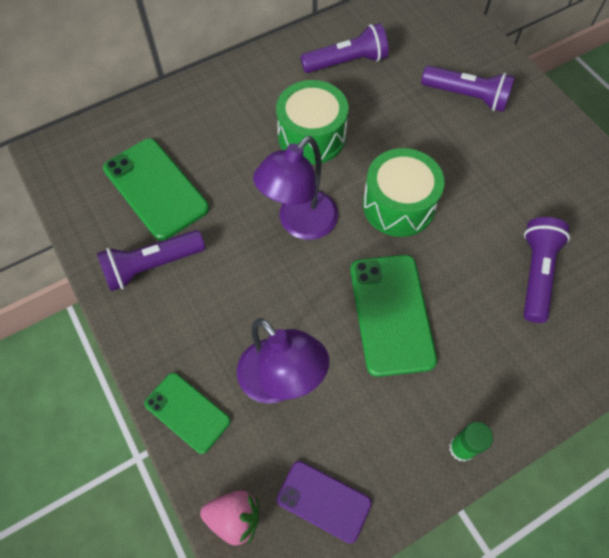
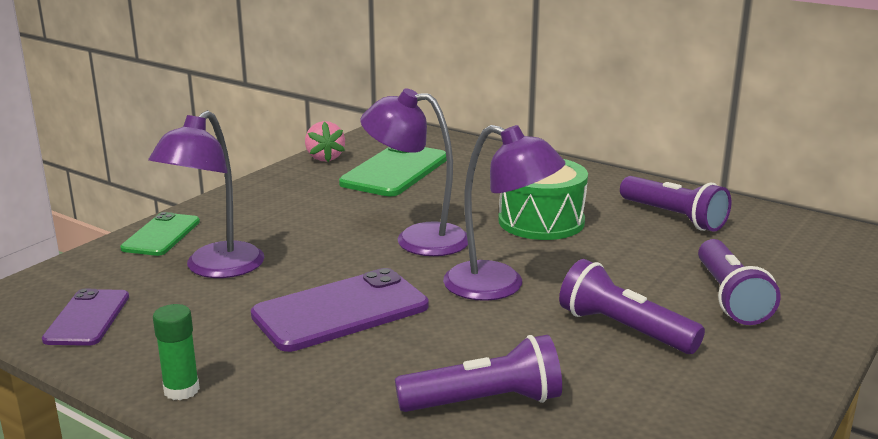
camera: 65 degrees right, 40 degrees down
purple flashlight [97,230,205,291] -> purple flashlight moved to [559,259,705,354]
pink strawberry [200,491,259,546] -> pink strawberry moved to [305,121,345,162]
green phone [350,255,437,377] -> purple phone [251,268,429,352]
green drum [363,148,444,237] -> purple lamp [443,125,565,301]

